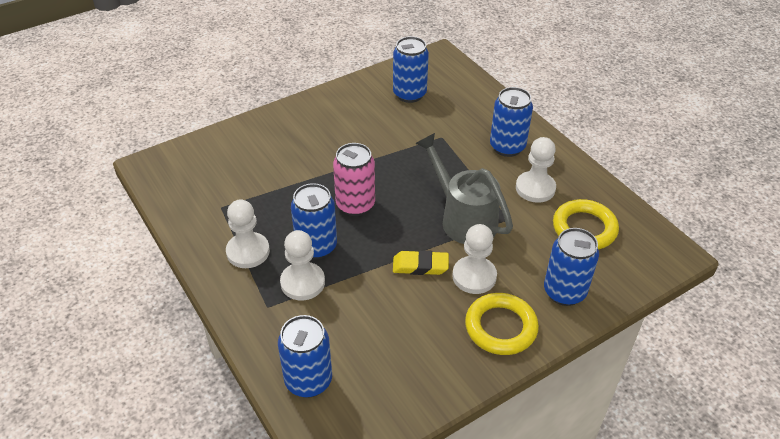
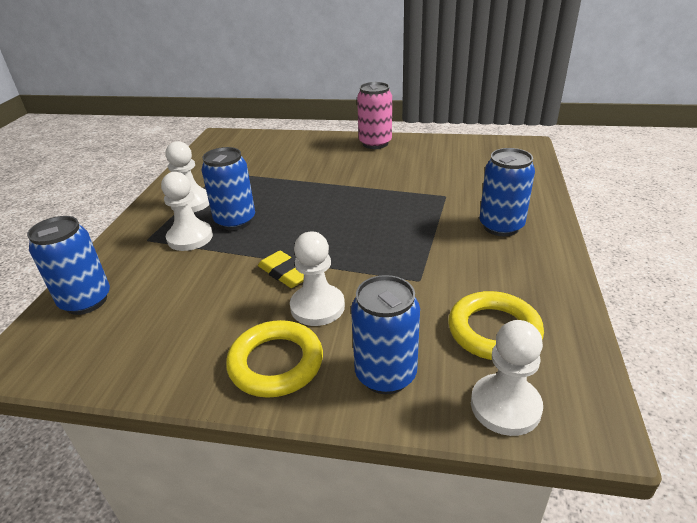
camera: 45 degrees right, 10 degrees down
pink can [333,143,375,216] -> pink can moved to [357,82,392,149]
blue can [393,36,429,103] -> none
grey watering can [415,133,513,244] -> none
white pawn [516,137,556,203] -> white pawn moved to [471,320,543,436]

